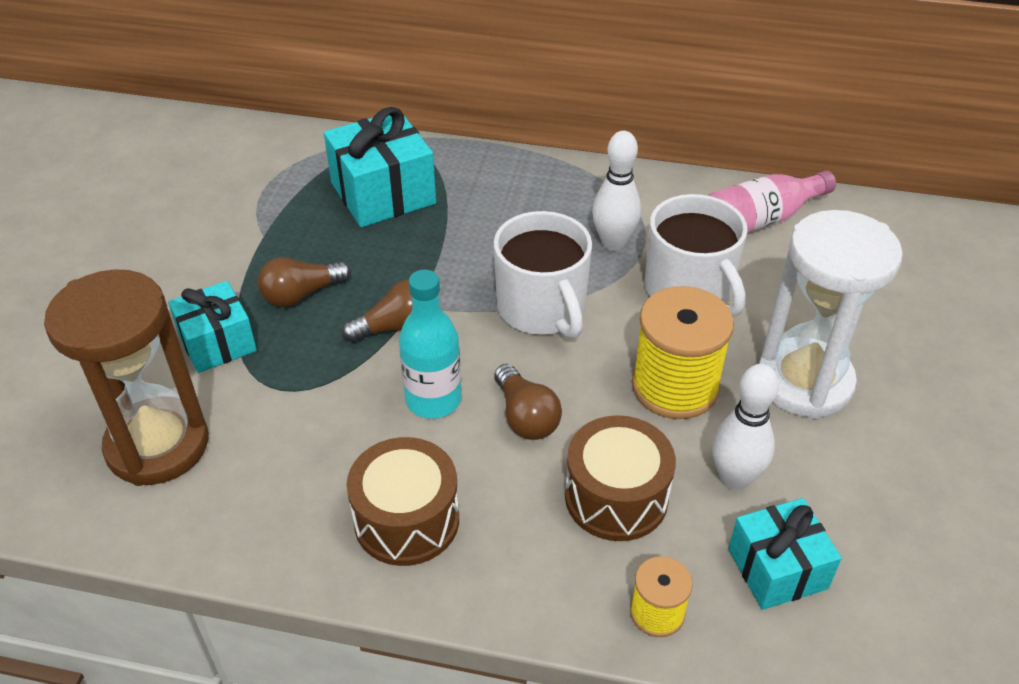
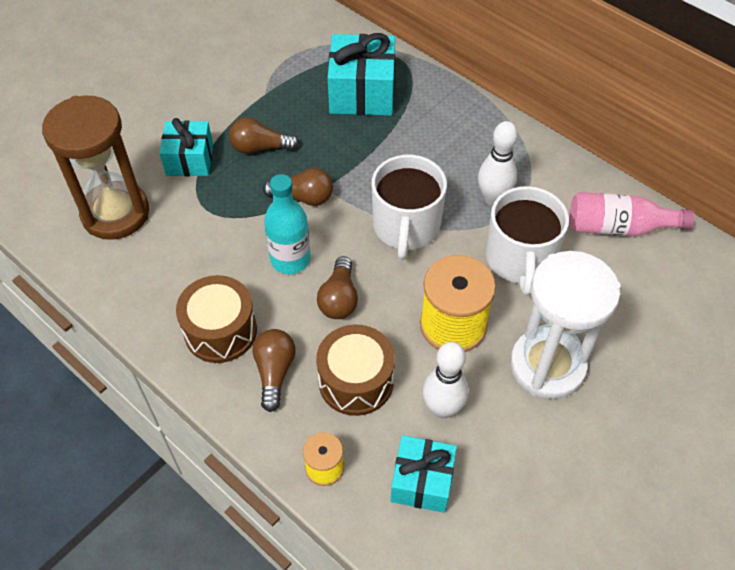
camera: 30 degrees right, 10 degrees up
none -> brown light bulb [253,329,295,412]

